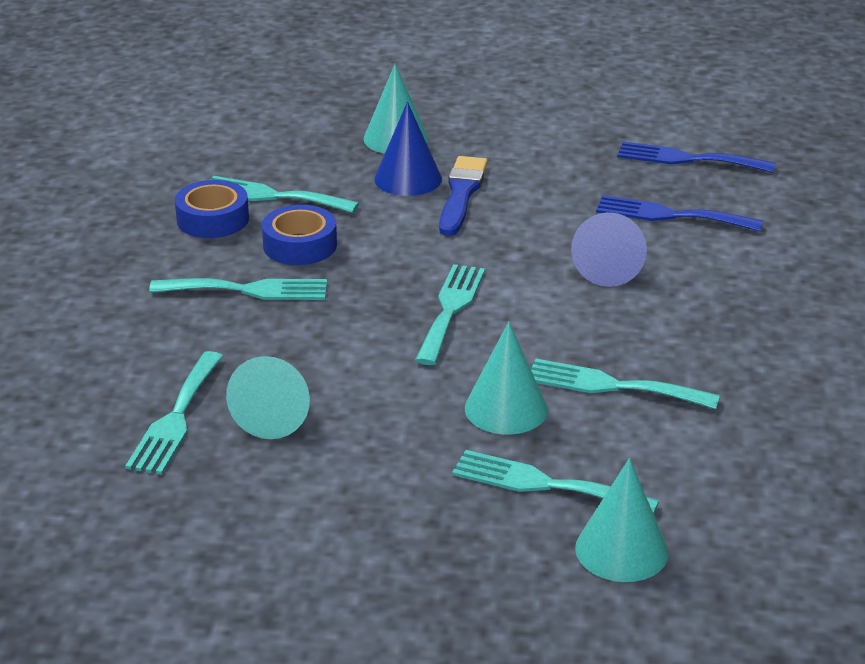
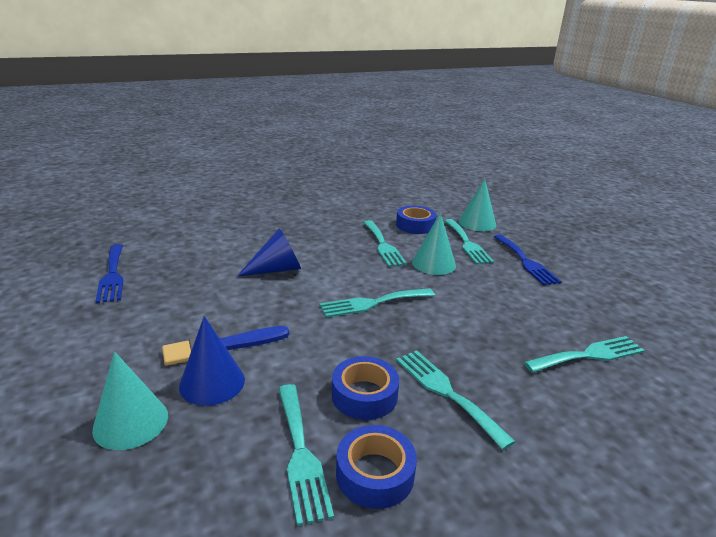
camera: 125 degrees left, 5 degrees down
turquoise cone [226,356,310,439] -> none
blue fork [596,195,763,231] -> blue fork moved to [494,235,562,285]
none -> blue tape [396,206,437,234]

